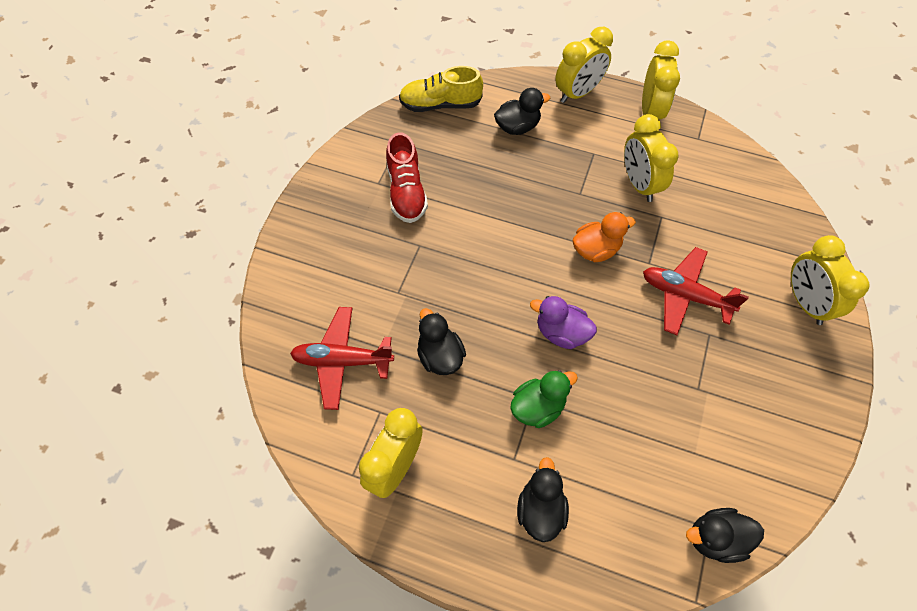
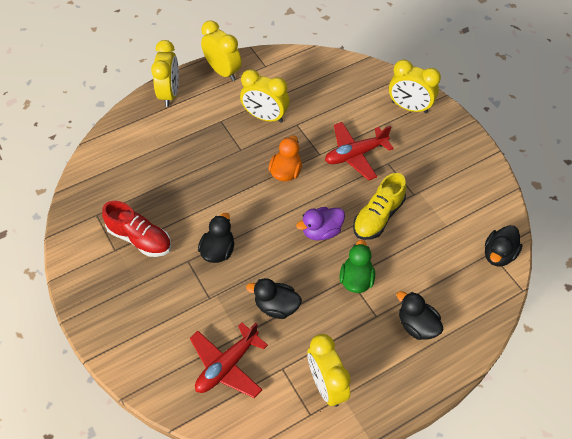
camera: 50 degrees left, 5 degrees down
yellow shoe [399,66,483,112] -> yellow shoe moved to [353,173,406,240]
black duck [494,88,550,135] -> black duck moved to [198,213,234,263]

